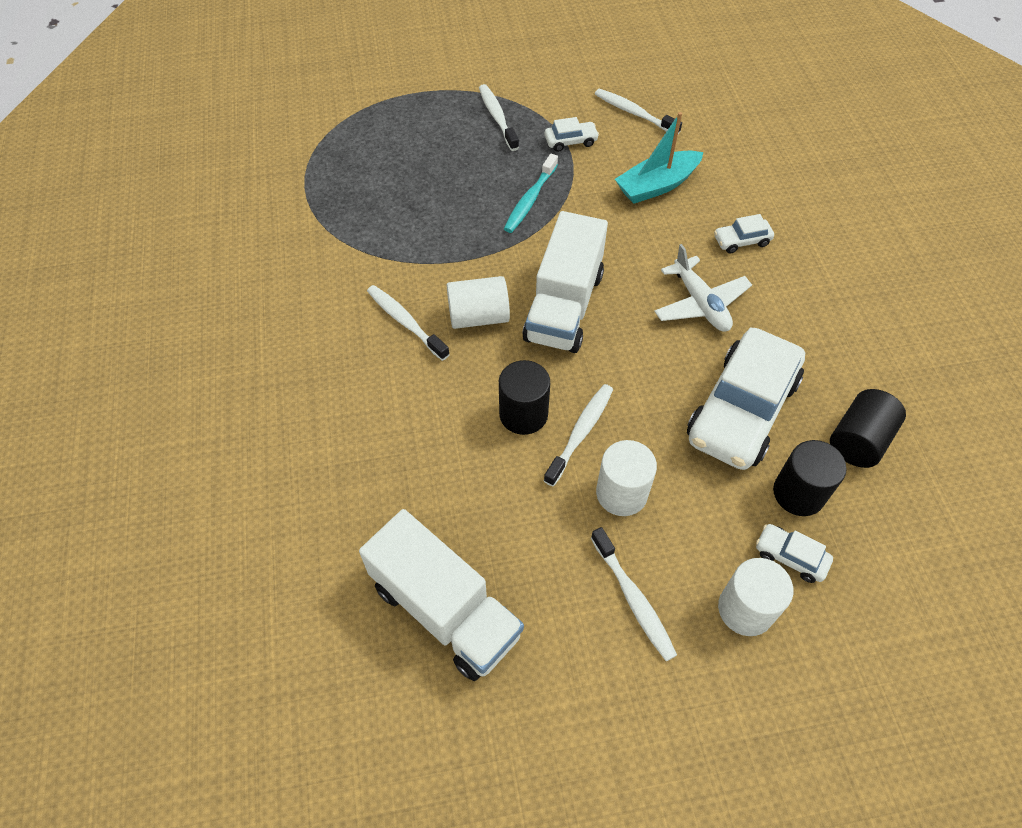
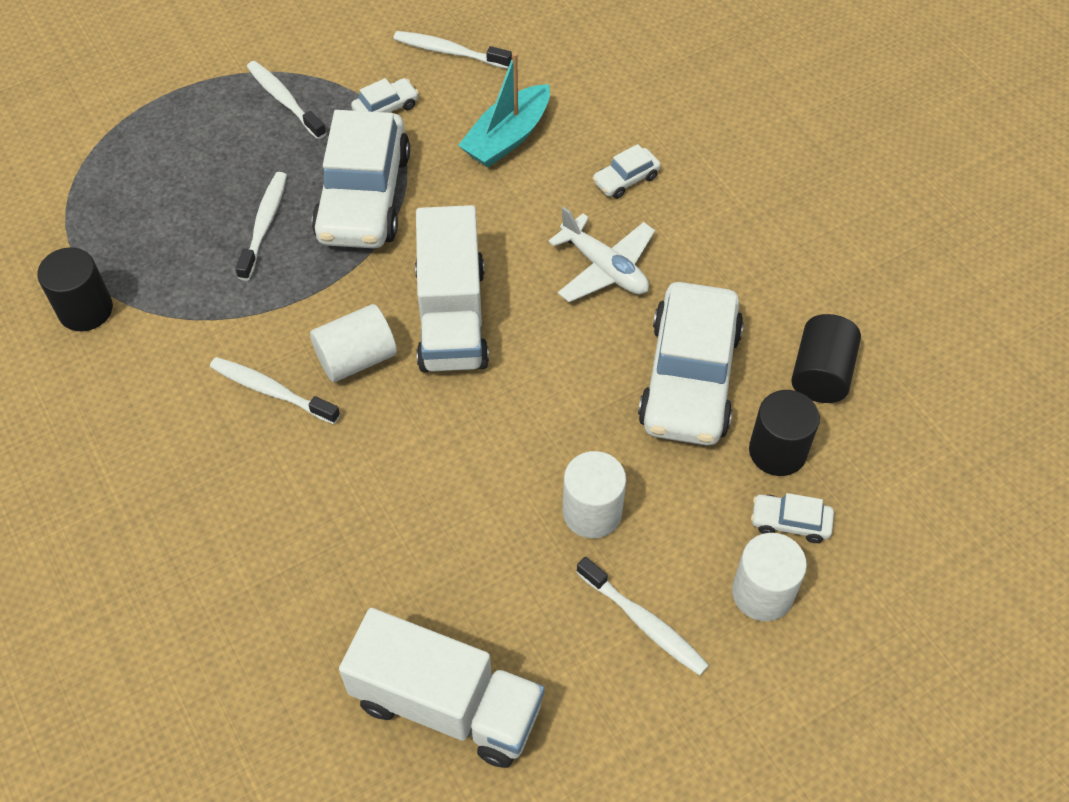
camera: 20 degrees left, 0 degrees up
black cylinder [499,360,550,435] -> black cylinder moved to [37,248,113,331]
turquoise toothbrush [504,154,558,233] -> white car [312,110,410,248]
white toothbrush [544,384,613,486] -> white toothbrush moved to [236,172,287,281]

